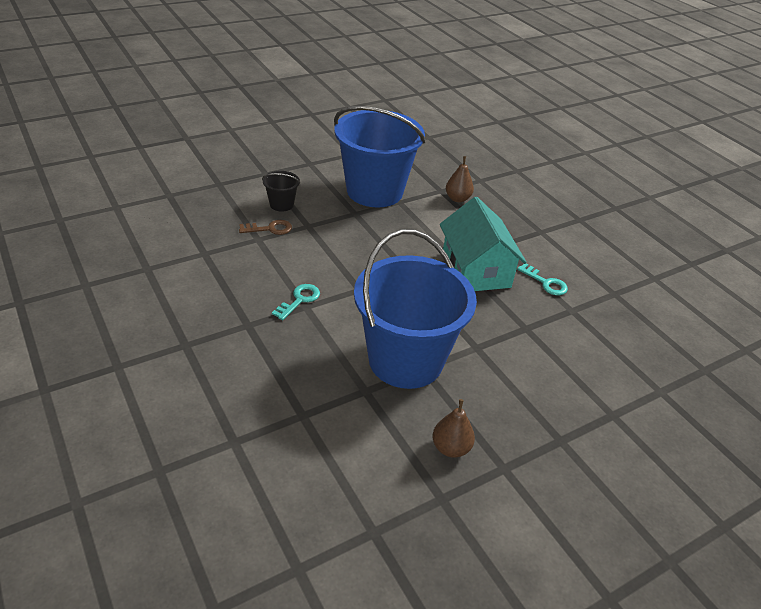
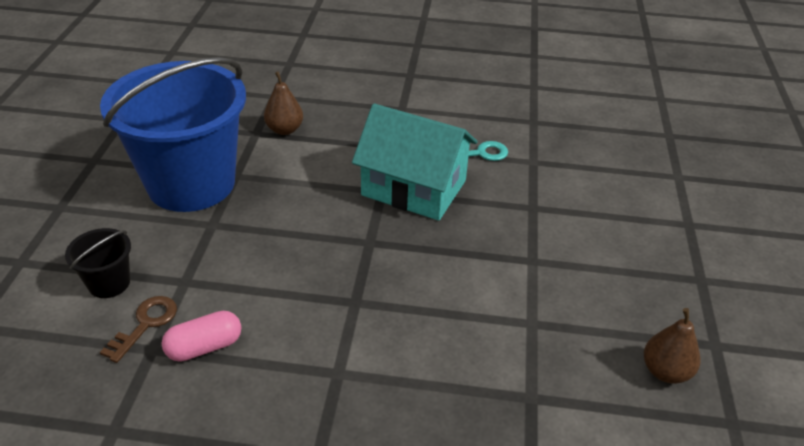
camera: 50 degrees left, 0 degrees up
turquoise key [272,284,320,320] -> none
blue bucket [354,229,477,389] -> none
none -> pink capsule [162,311,242,362]

